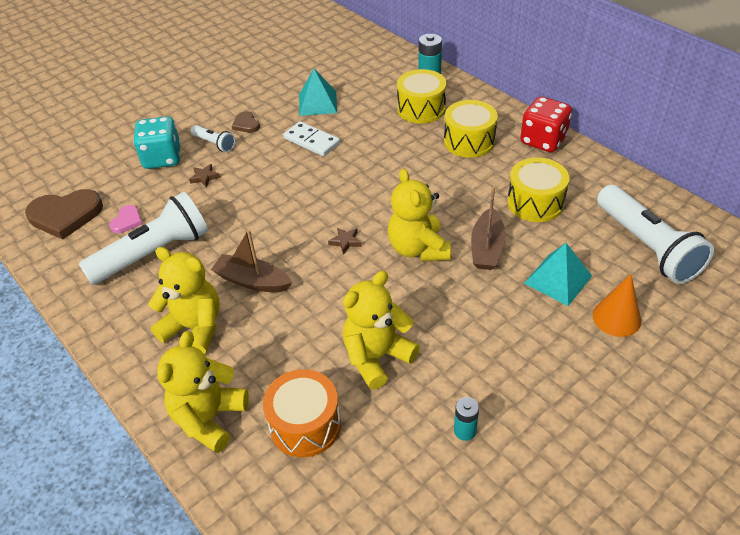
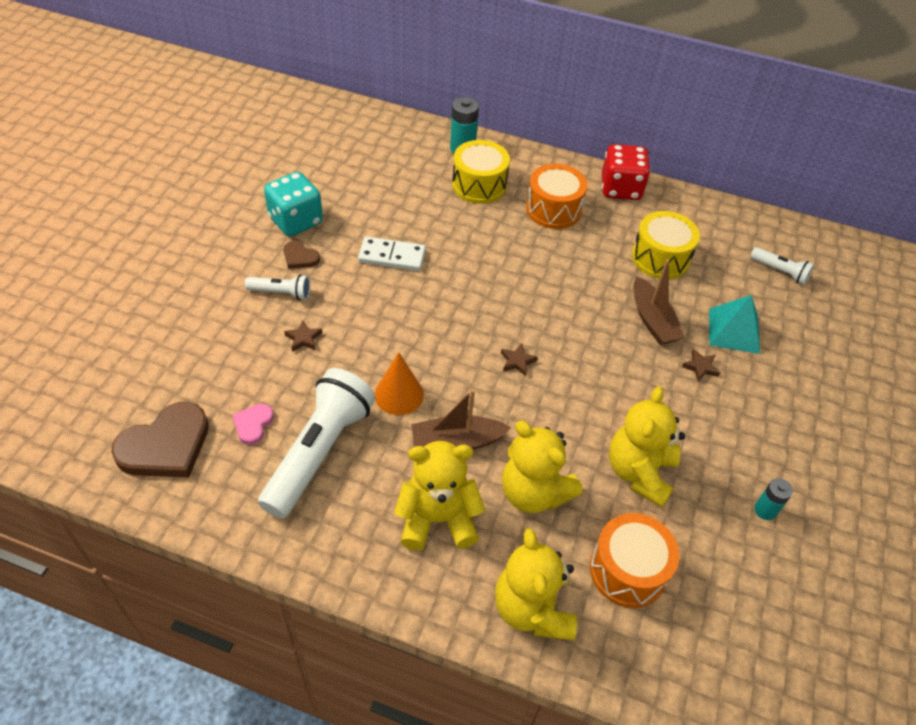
camera: 35 degrees left, 5 degrees up
pink heart [109,205,143,233] -> pink heart turned 150 degrees counterclockwise [232,404,274,445]
turquoise dice [133,116,181,169] -> turquoise dice moved to [264,172,323,237]
turquoise pyramid [299,69,337,116] -> none
yellow teddy bear [388,168,451,262] -> yellow teddy bear moved to [502,421,583,513]
yellow drum [444,100,498,158] -> orange drum [526,164,588,229]
orange cone [593,274,641,337] -> orange cone moved to [375,352,424,415]
white flashlight [597,185,714,284] -> white flashlight [750,247,814,285], size x0.48
none -> brown star [682,349,720,382]

